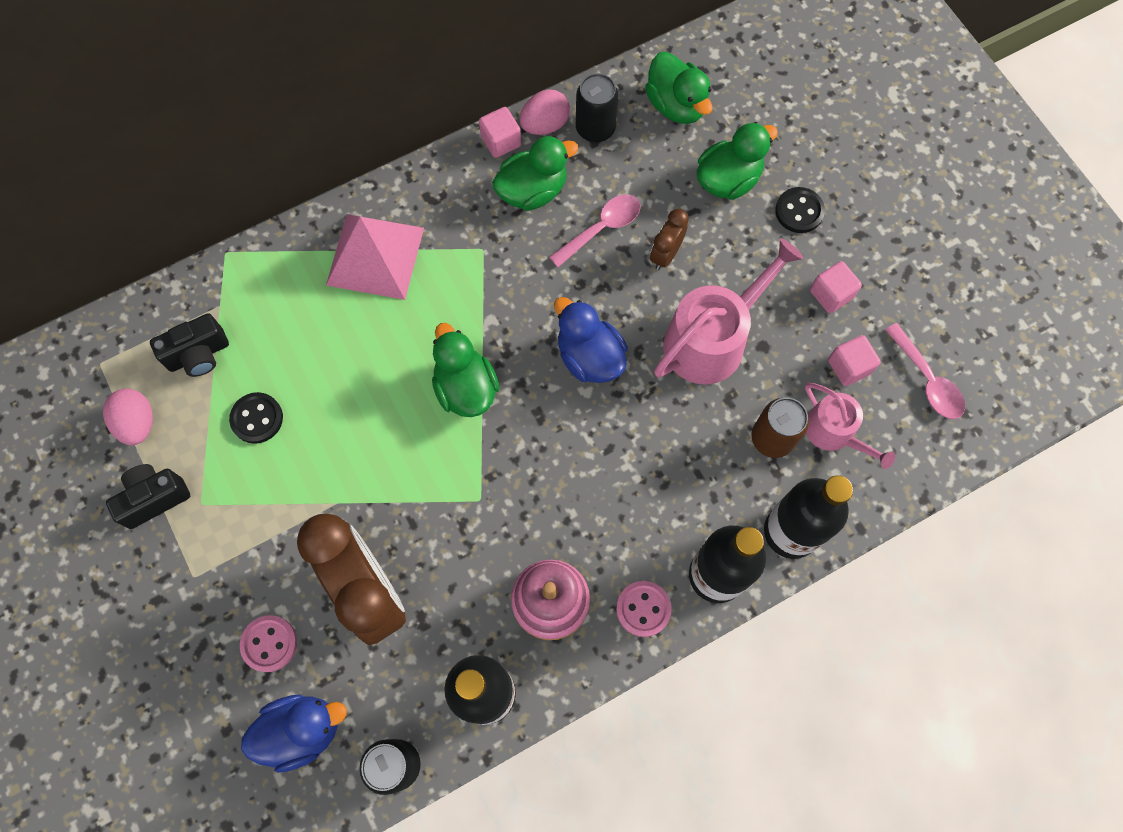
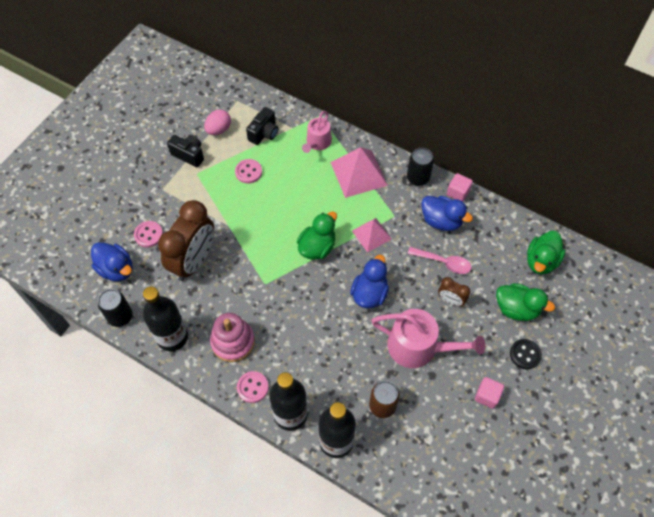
camera: 60 degrees right, 10 degrees down
black camera [150,313,229,377] -> black camera turned 90 degrees counterclockwise [246,107,278,145]
black button [229,392,283,444] -> pink button [235,159,262,184]
green duck [492,136,578,211] -> blue duck [421,196,473,231]
pink egg [520,89,570,135] -> none
black can [576,73,619,142] -> black can moved to [407,148,434,186]
brown clock [650,209,689,270] -> brown clock turned 150 degrees counterclockwise [438,277,470,306]
pink watering can [805,383,895,469] -> pink watering can moved to [302,111,332,153]
pink cube [828,335,881,386] -> none
pink spoon [885,323,965,419] -> none
none -> pink pyramid [352,218,392,253]

